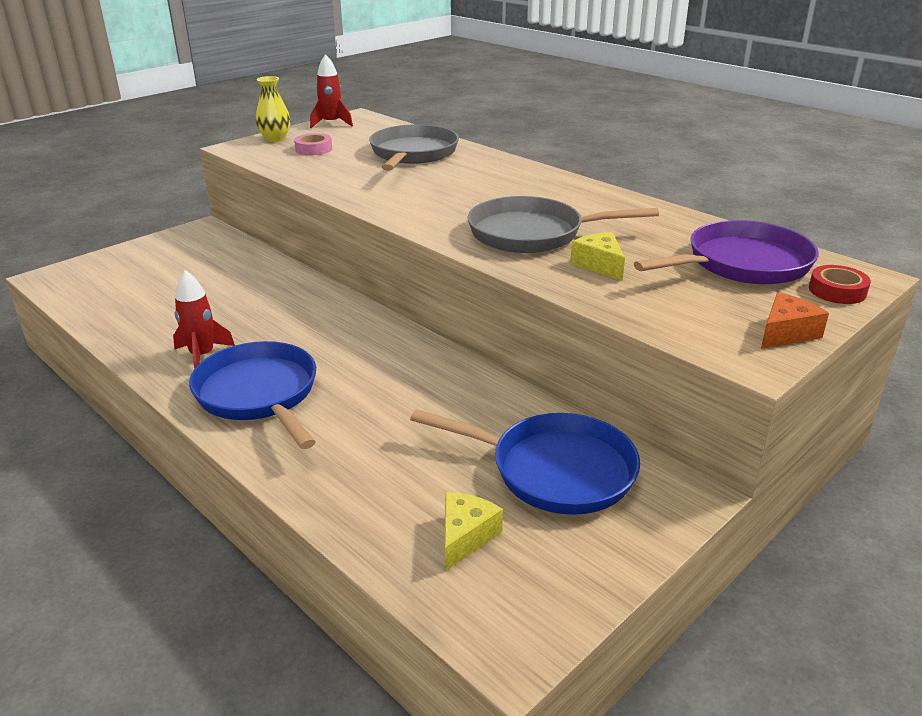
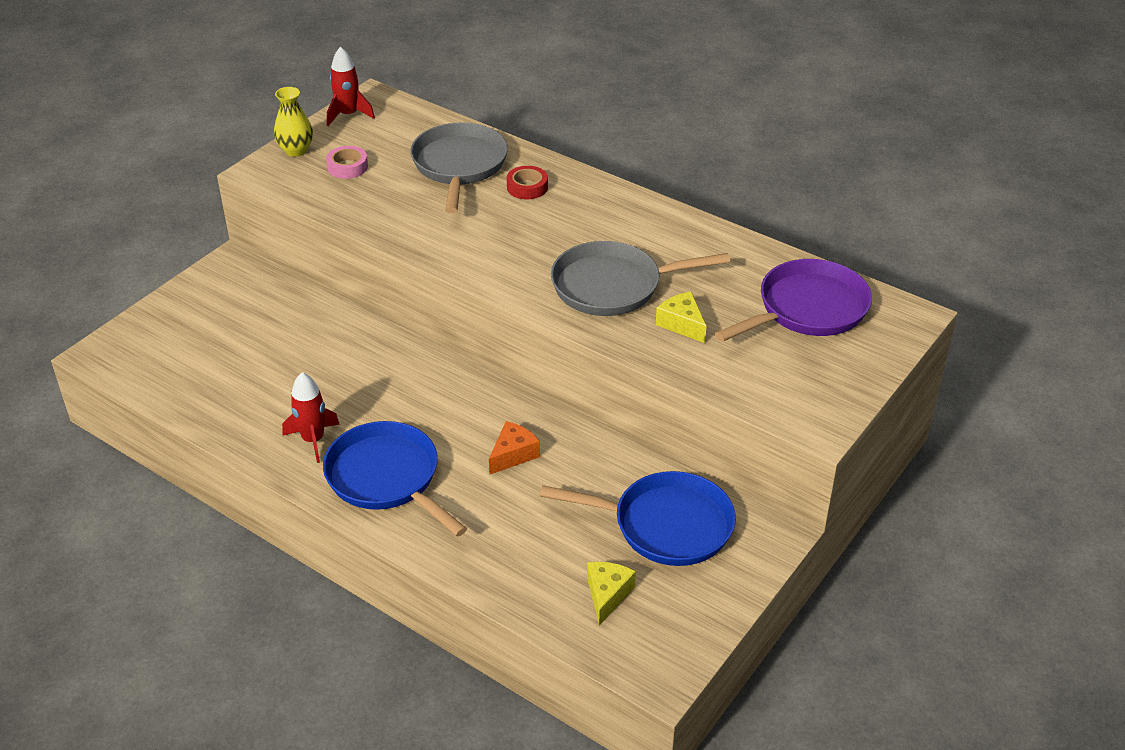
camera: 10 degrees left, 10 degrees up
orange cheese [761,292,829,349] -> orange cheese moved to [489,421,540,474]
red tape [809,265,871,304] -> red tape moved to [507,166,548,199]

